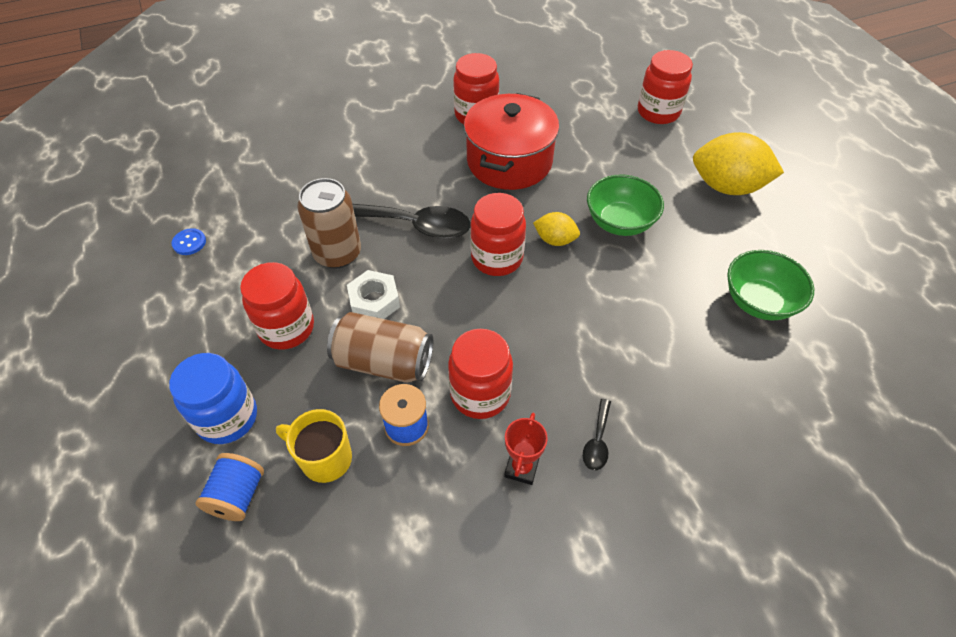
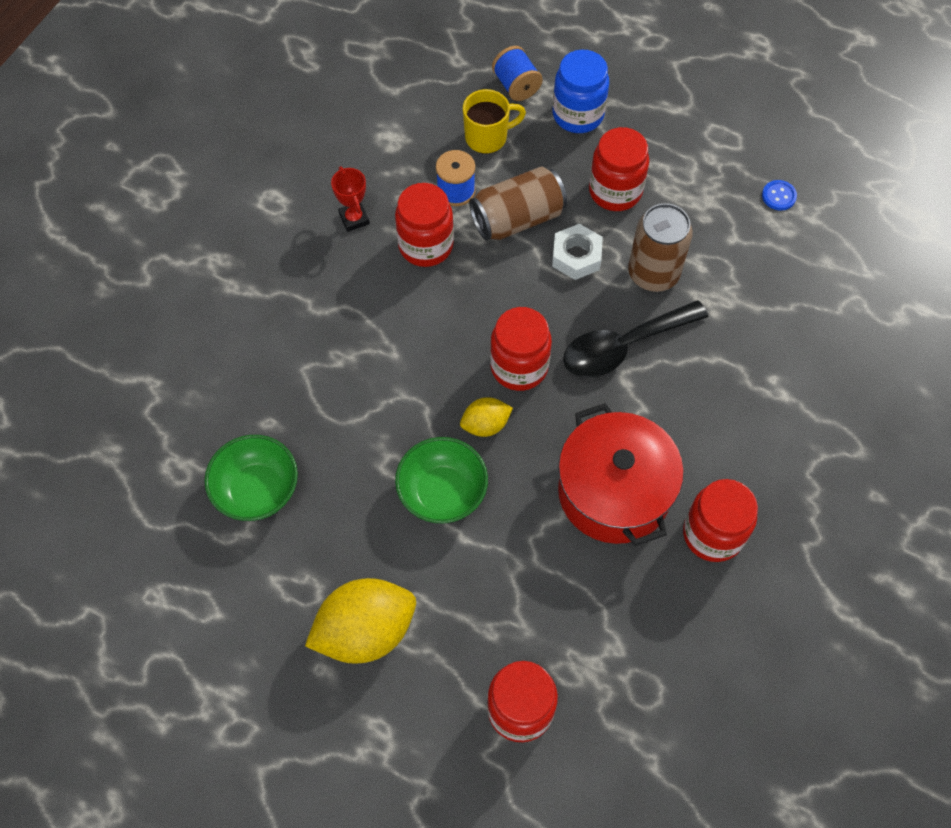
camera: 140 degrees right, 10 degrees up
black spoon [583,399,611,471] -> none

